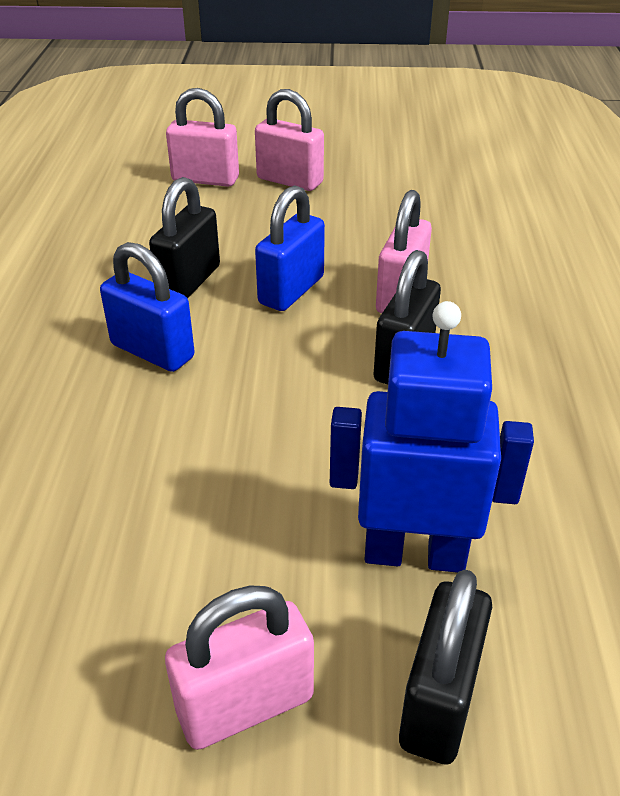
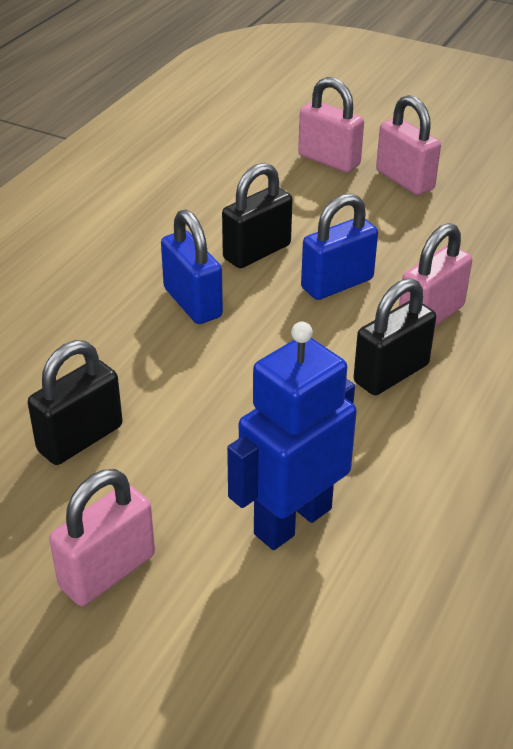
camera: 25 degrees right, 0 degrees up
pink padlock [165,585,314,750] -> pink padlock turned 45 degrees counterclockwise [49,469,155,606]
blue robot [330,301,534,573] -> blue robot turned 75 degrees counterclockwise [227,322,357,550]
black padlock [399,569,492,765] -> black padlock moved to [28,340,122,465]

